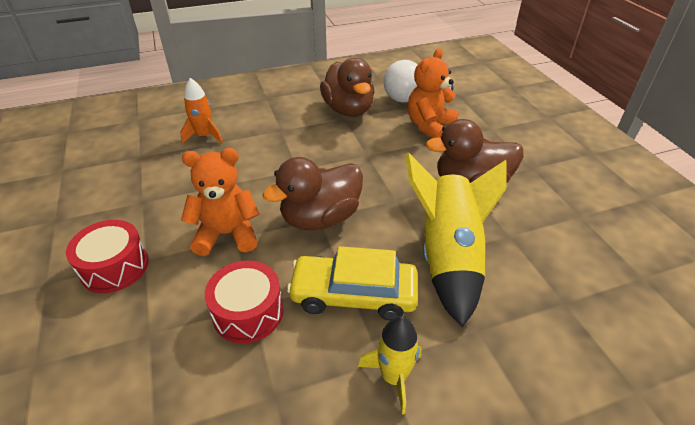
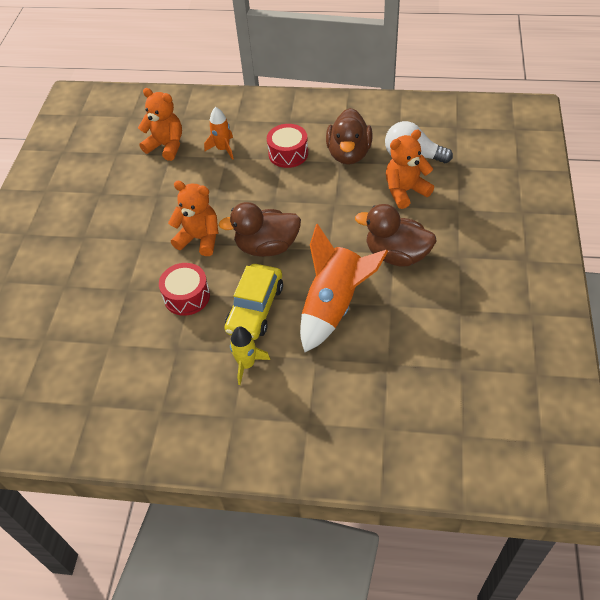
camera: 30 degrees right, 10 degrees up
red drum [66,220,149,293] -> red drum moved to [267,124,308,168]
yellow car [287,246,418,321] -> yellow car turned 105 degrees counterclockwise [224,264,283,340]
yellow rocket [405,152,507,328] -> orange rocket [300,224,388,352]
none -> orange teddy bear [138,88,182,161]

